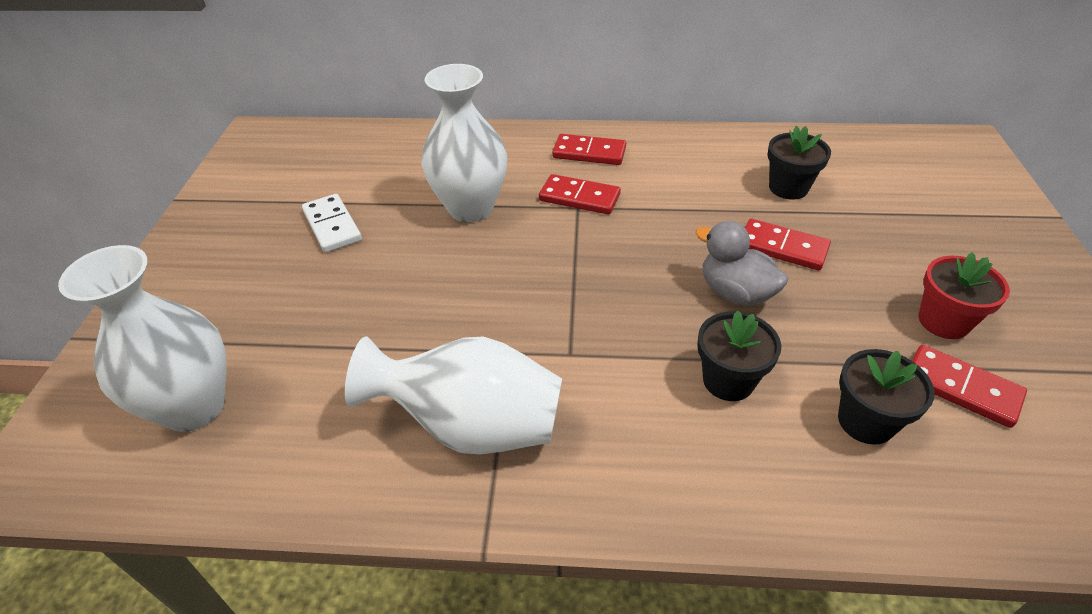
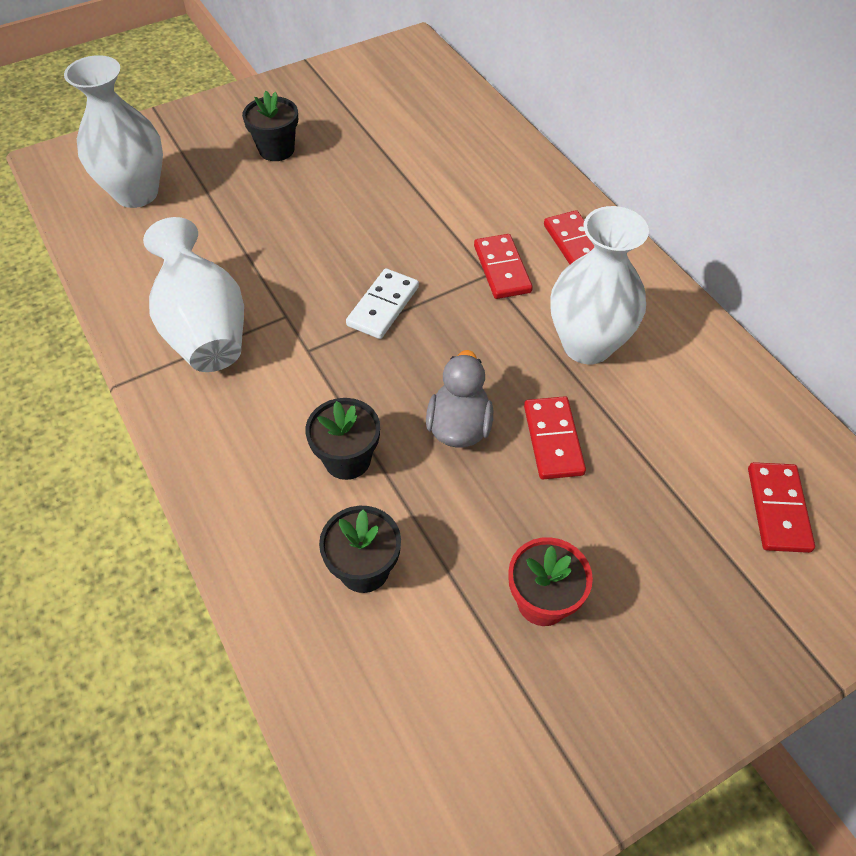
camera: 55 degrees right, 10 degrees up
white domino [302,194,362,253] -> white domino moved to [346,268,419,339]
white vase [421,64,507,222] -> white vase moved to [550,206,649,364]
black flower pot [767,126,831,200] -> black flower pot moved to [242,91,298,161]
red domino [912,345,1027,428] -> red domino moved to [748,462,815,553]

